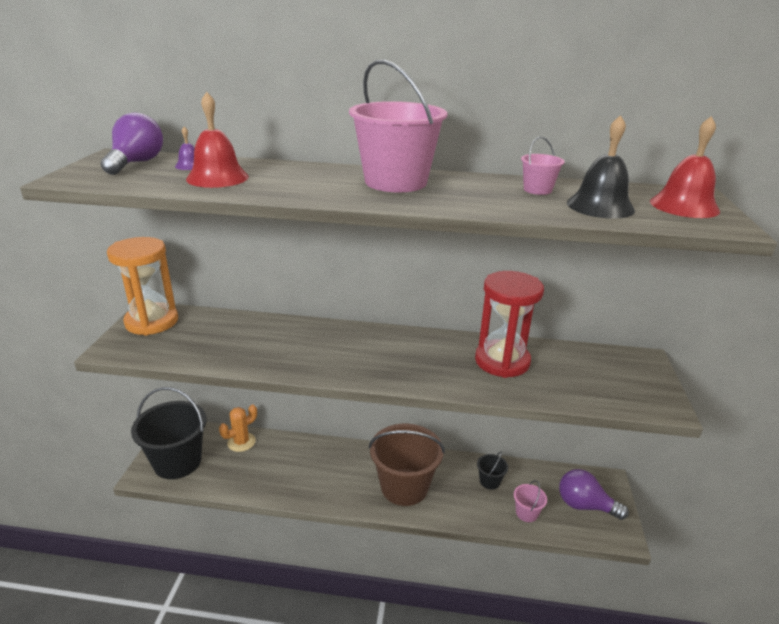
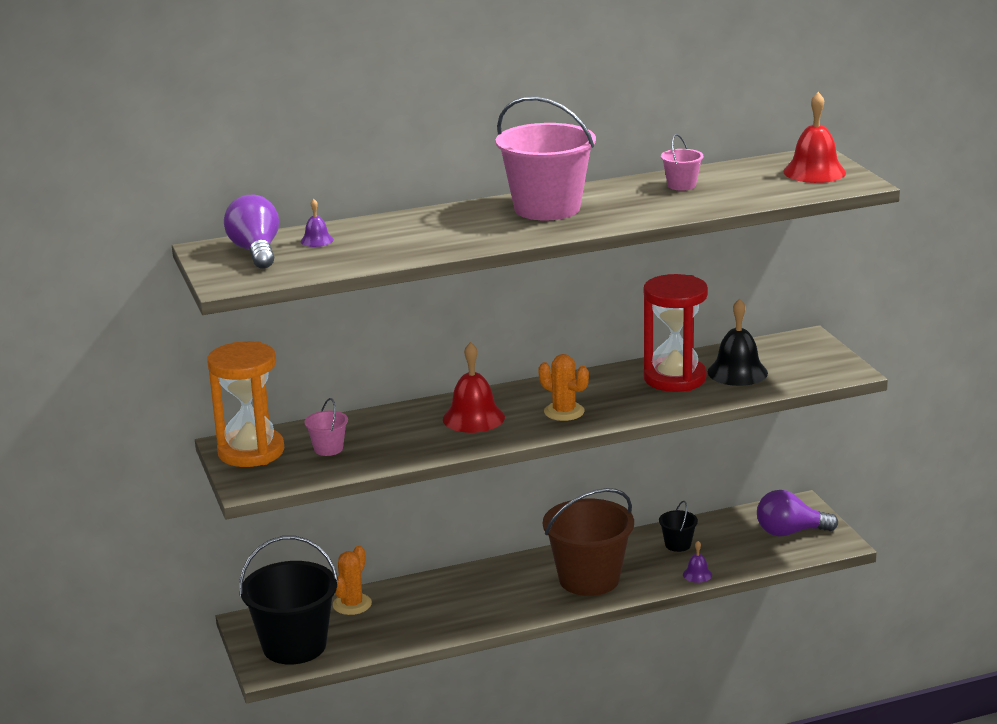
camera: 25 degrees left, 5 degrees down
red bell [186,92,249,188] -> red bell moved to [443,342,505,433]
pink bucket [514,480,547,522] -> pink bucket moved to [304,398,348,456]
black bell [567,115,635,219] -> black bell moved to [708,298,768,386]
none -> orange cactus [539,354,589,421]
none -> purple bell [683,541,712,583]

